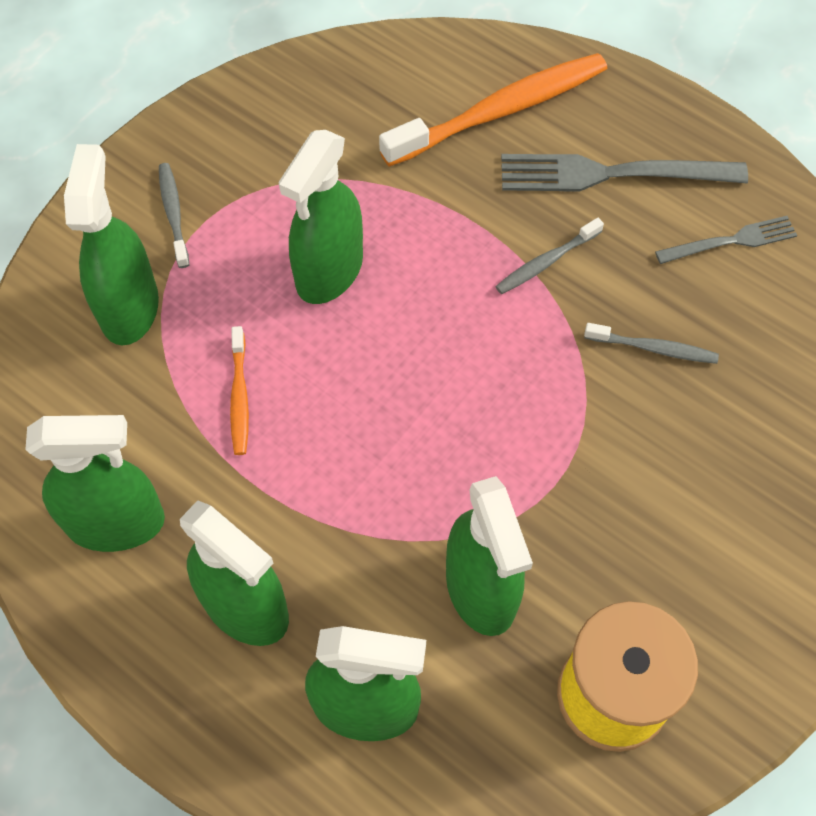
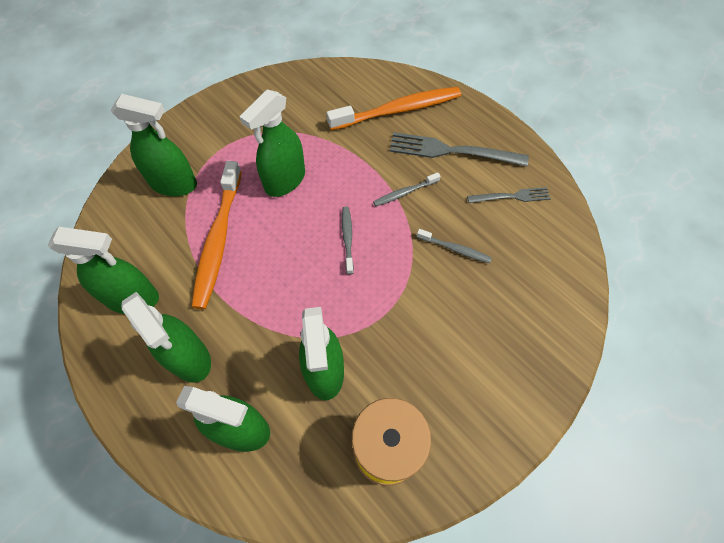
camera: 10 degrees right, 0 degrees up
green spray bottle [64,144,159,345] -> green spray bottle turned 90 degrees clockwise [111,94,197,196]
grey toothbrush [159,163,189,268] -> grey toothbrush moved to [342,206,354,274]
orange toothbrush [230,326,249,455] -> orange toothbrush [192,161,242,310], size x2.09

